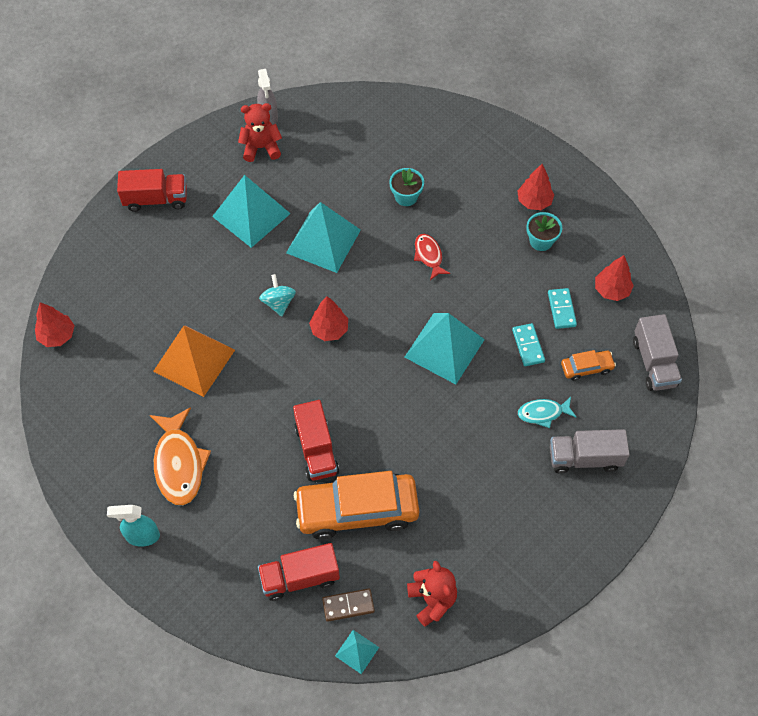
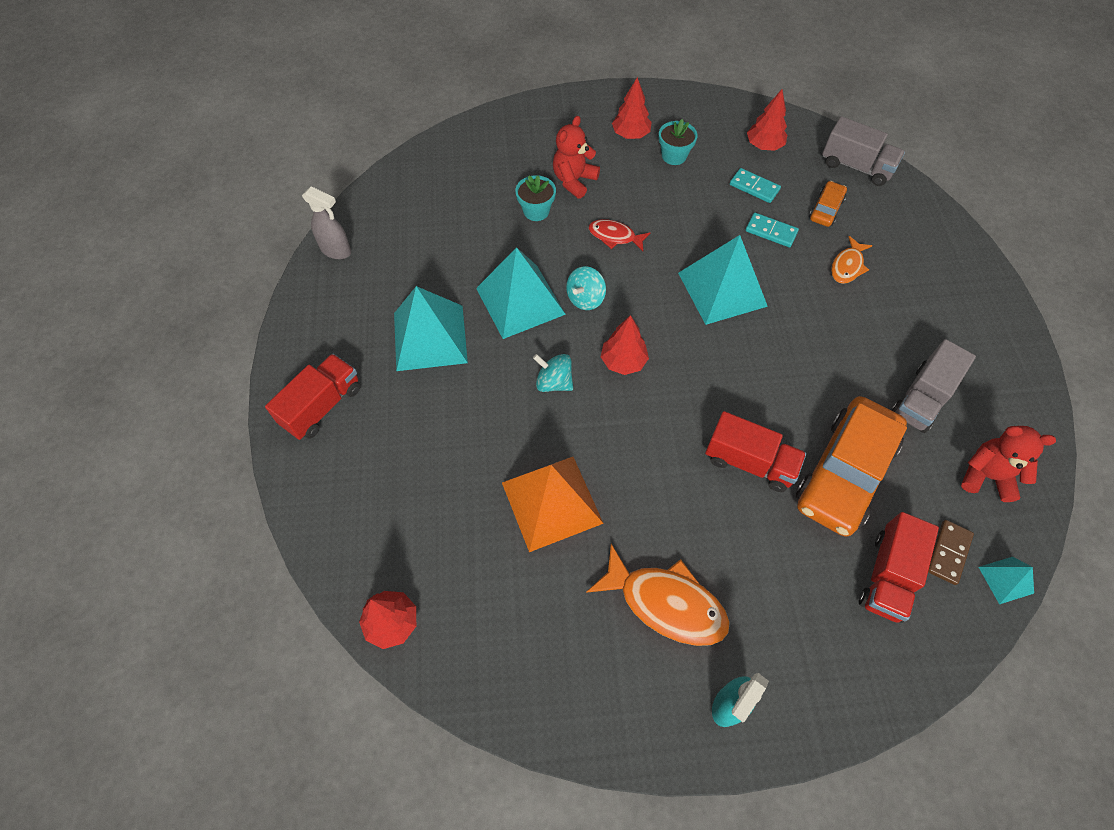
camera: 50 degrees left, 0 degrees up
red teddy bear [238,103,282,162] -> red teddy bear moved to [553,116,600,199]
turquoise fish [518,397,576,428] -> orange fish [831,236,872,284]
grey truck [550,429,630,474] -> grey truck moved to [891,339,976,433]
none -> turquoise spinning top [566,266,606,310]

